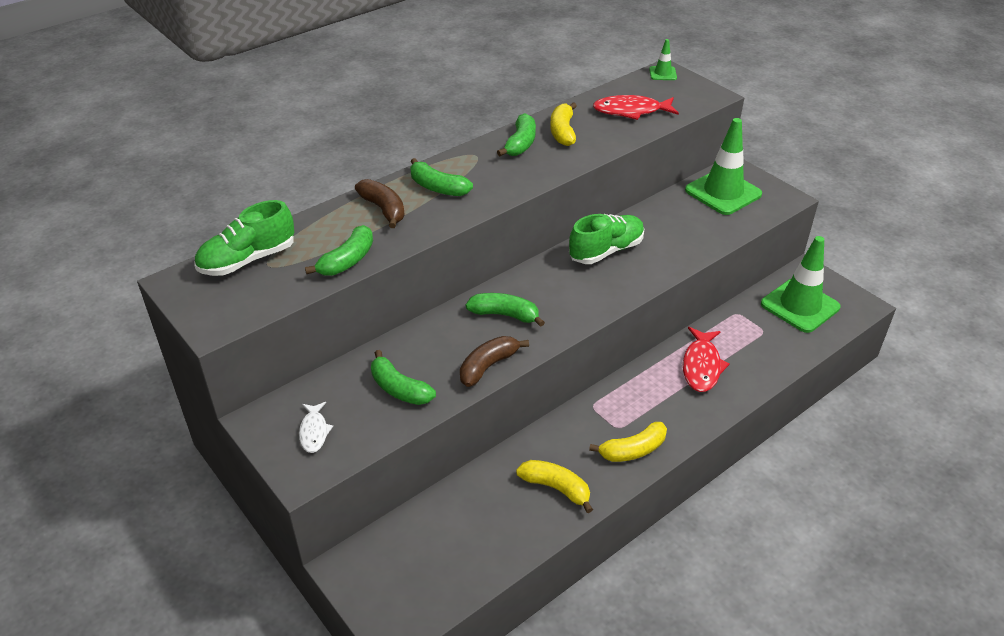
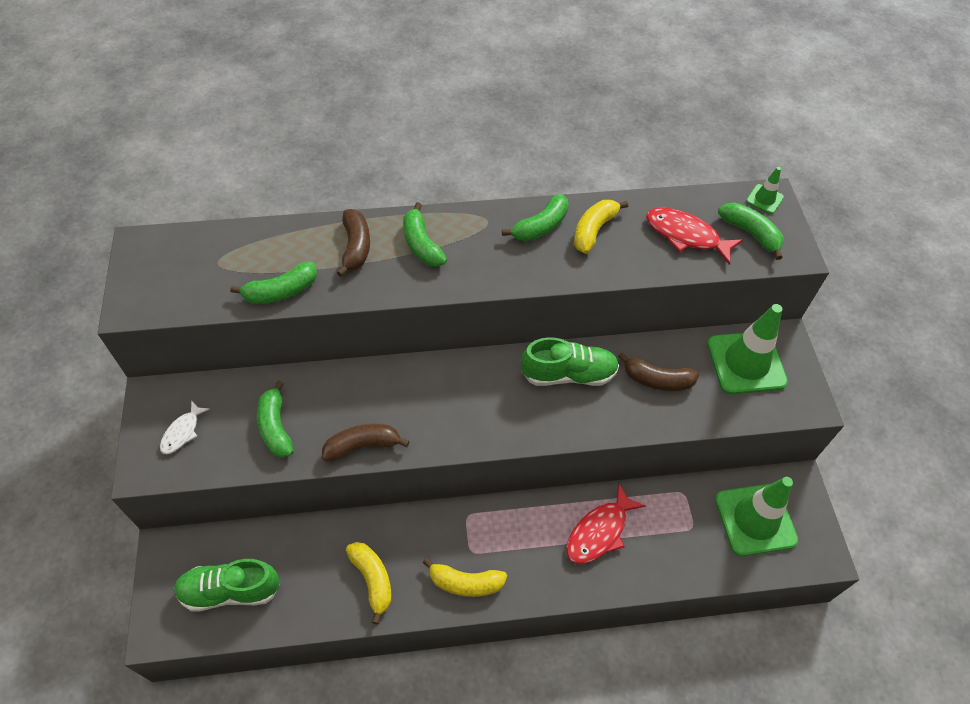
camera: 30 degrees right, 15 degrees up
green shoe [194,200,294,276] -> green shoe moved to [174,559,280,612]
green banana [466,293,545,327] -> green banana moved to [718,203,784,260]
none -> brown banana [618,352,699,391]

